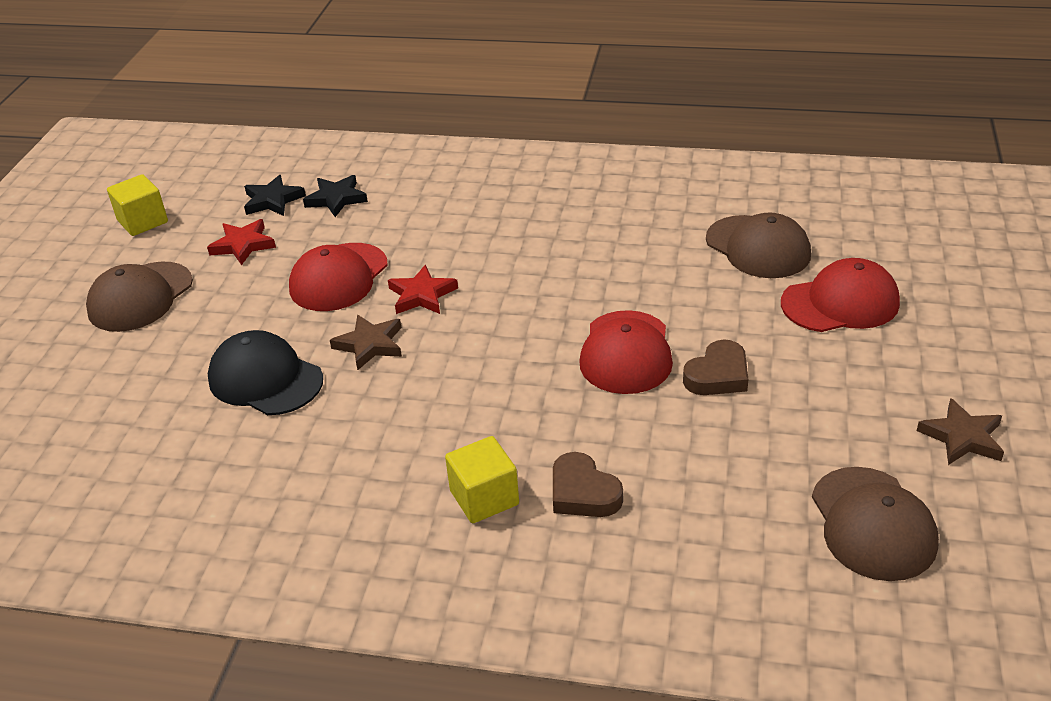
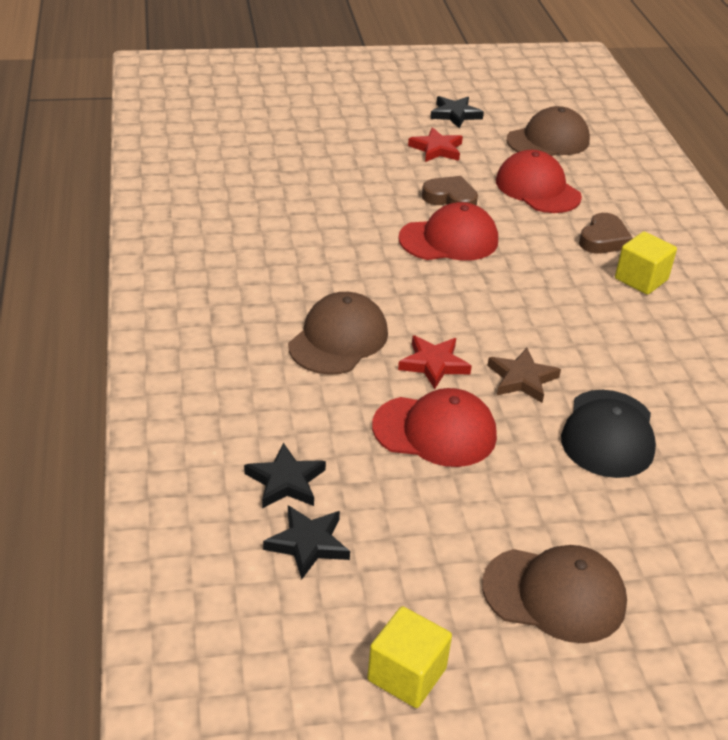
camera: 115 degrees left, 0 degrees up
red star [207,219,276,265] -> red star moved to [408,127,463,162]
brown cap [706,212,811,278] -> brown cap moved to [288,292,388,375]
red cap [781,258,900,332] -> red cap moved to [496,150,582,213]
brown star [917,398,1004,465] -> black star [430,96,484,128]

